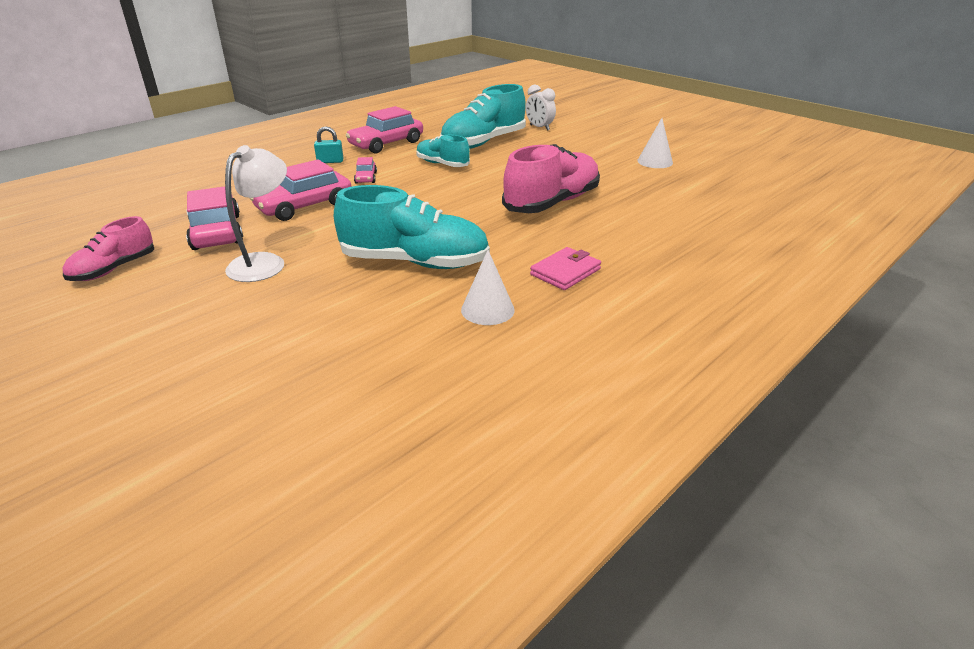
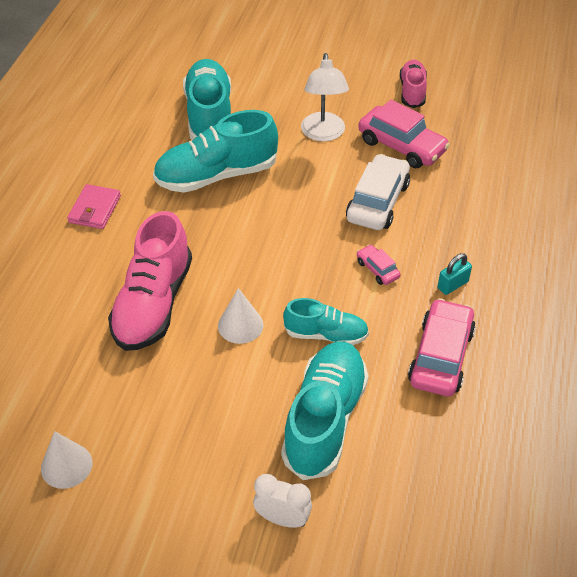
camera: 150 degrees right, 15 degrees up
pink car [250,160,352,221] -> white car [346,154,410,230]
white cone [461,250,515,325] -> white cone moved to [218,288,263,344]
none -> turquoise shoe [183,59,231,141]

